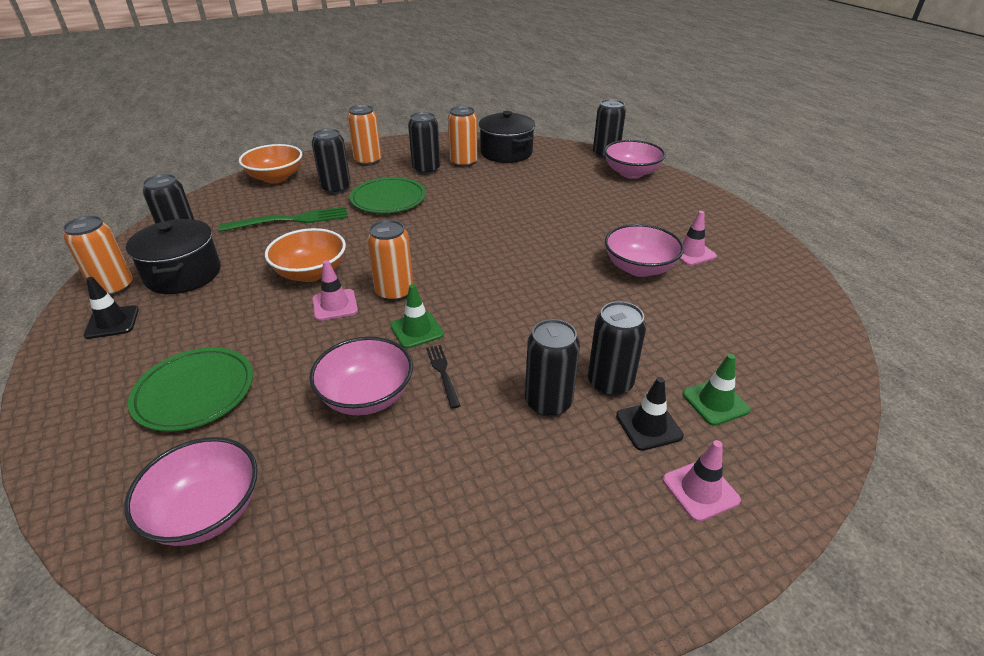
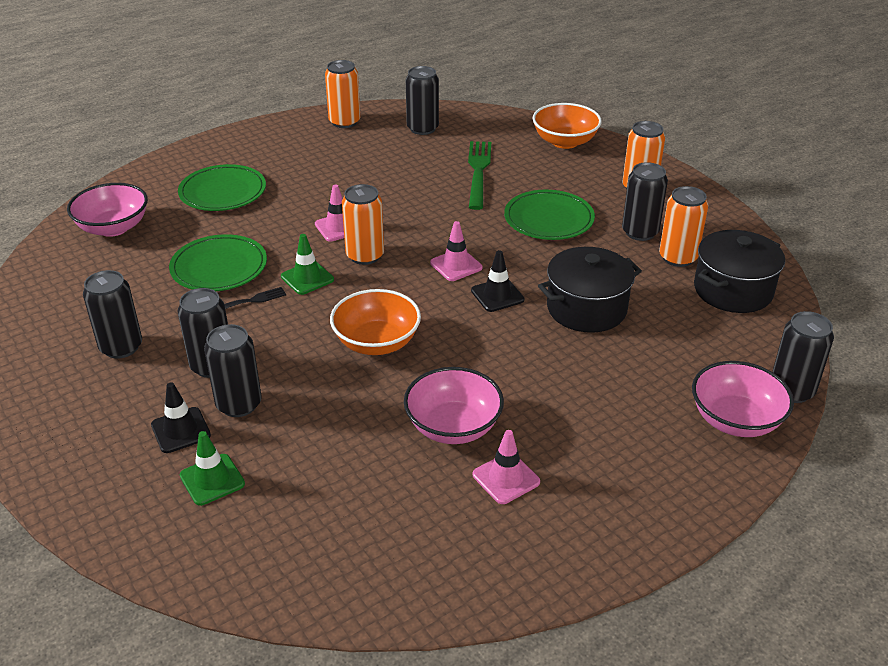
camera: 80 degrees right, 0 degrees up
black traffic cone [84,277,139,339] -> black traffic cone moved to [471,250,524,312]
black pot [126,219,221,294] -> black pot moved to [538,247,642,333]
green fork [219,206,348,232] -> green fork turned 150 degrees counterclockwise [468,141,491,210]
orange bowl [265,228,346,282] -> orange bowl moved to [330,289,421,355]
pink bowl [309,337,413,415] -> green plate [169,234,267,291]
black can [312,129,351,194] -> black can moved to [83,270,142,359]
pink traffic cone [663,440,741,522] -> pink traffic cone moved to [430,221,483,281]

